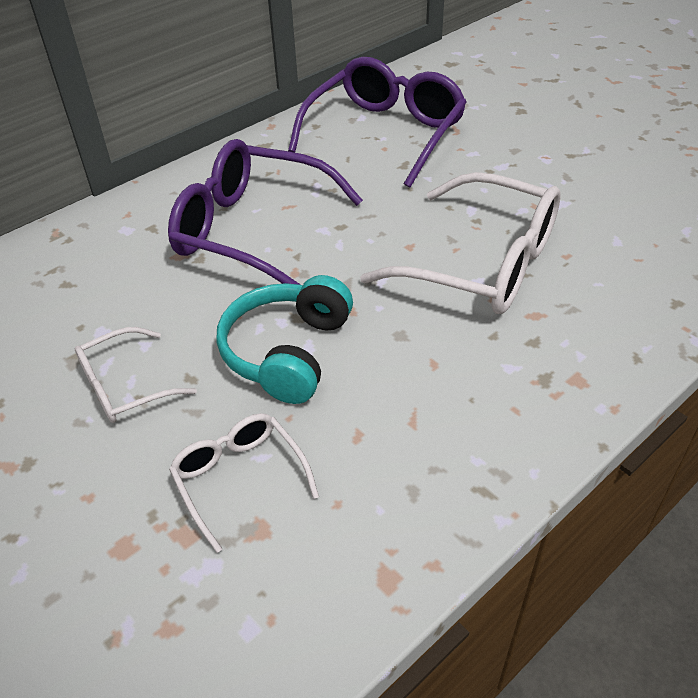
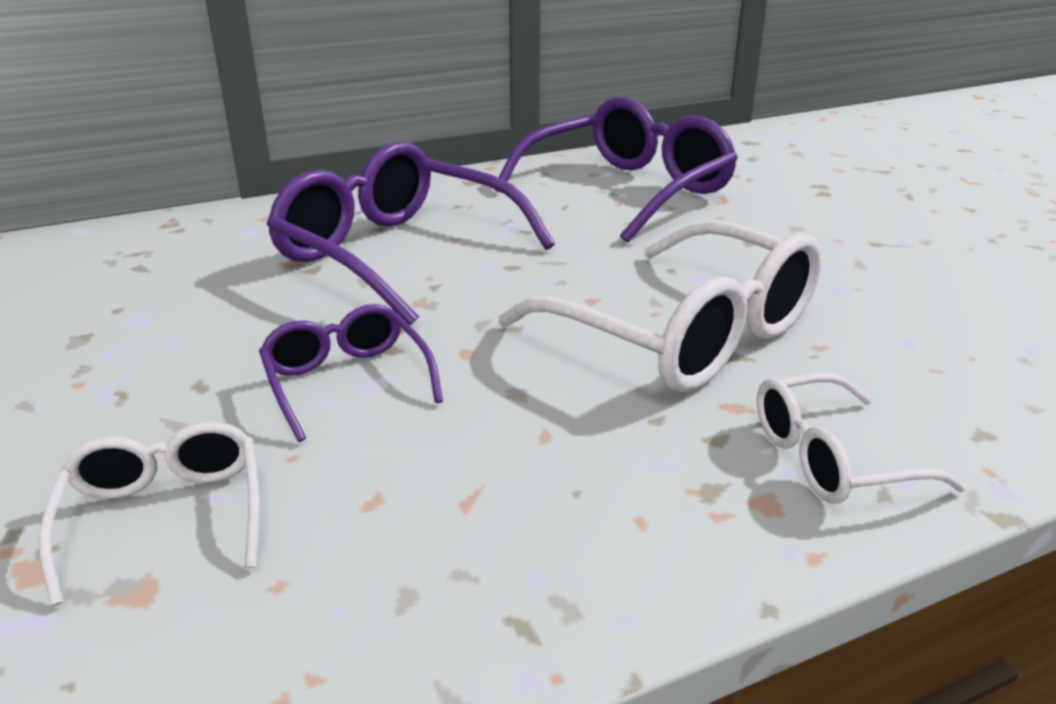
camera: 15 degrees right, 15 degrees down
white glasses [75,327,197,423] -> white glasses moved to [757,373,966,504]
turquoise headphones [216,275,353,404] -> purple glasses [259,304,443,442]

